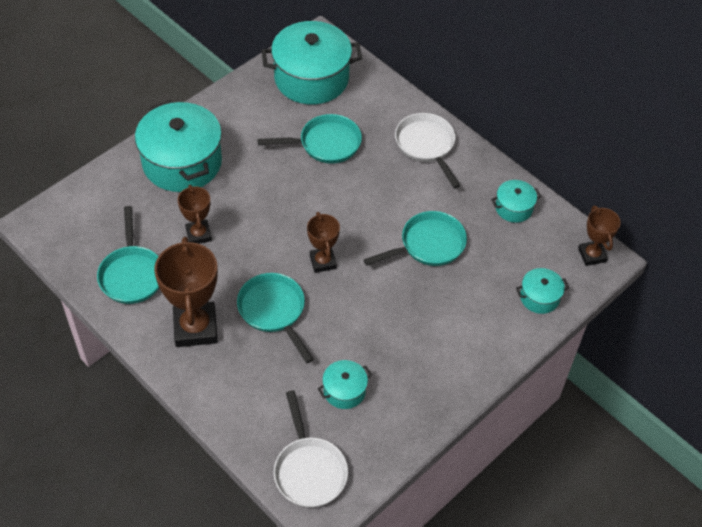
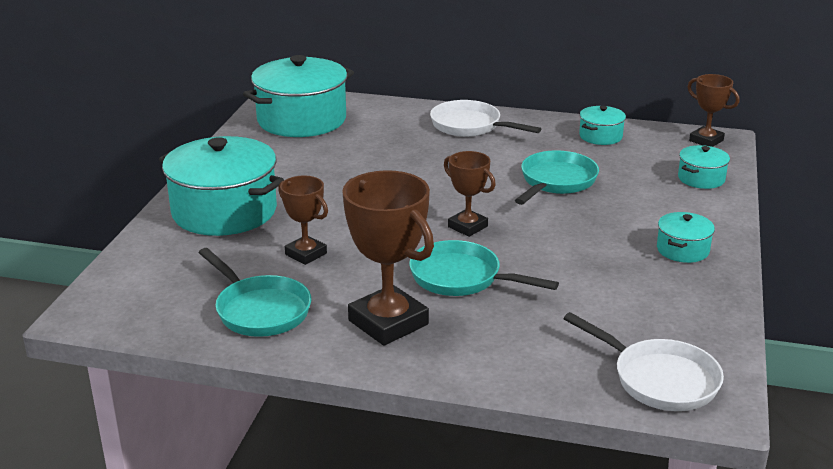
camera: 30 degrees left, 25 degrees down
turquoise pan [257,114,362,164] -> none
turquoise pot [318,360,372,409] -> turquoise pot moved to [657,212,715,263]

